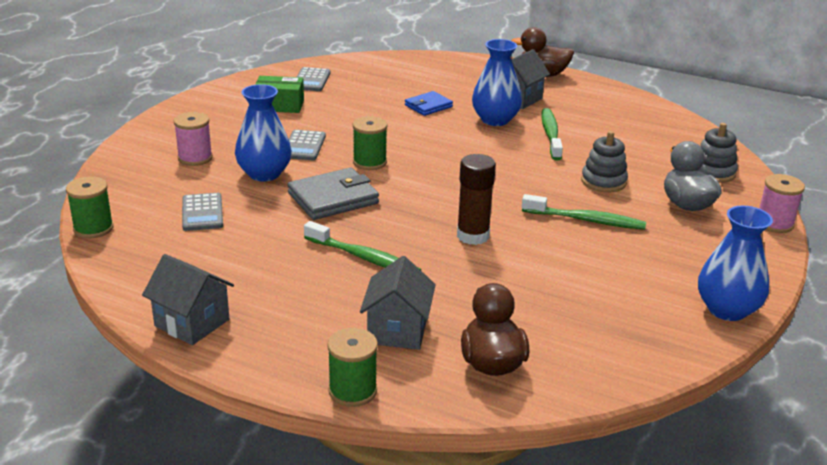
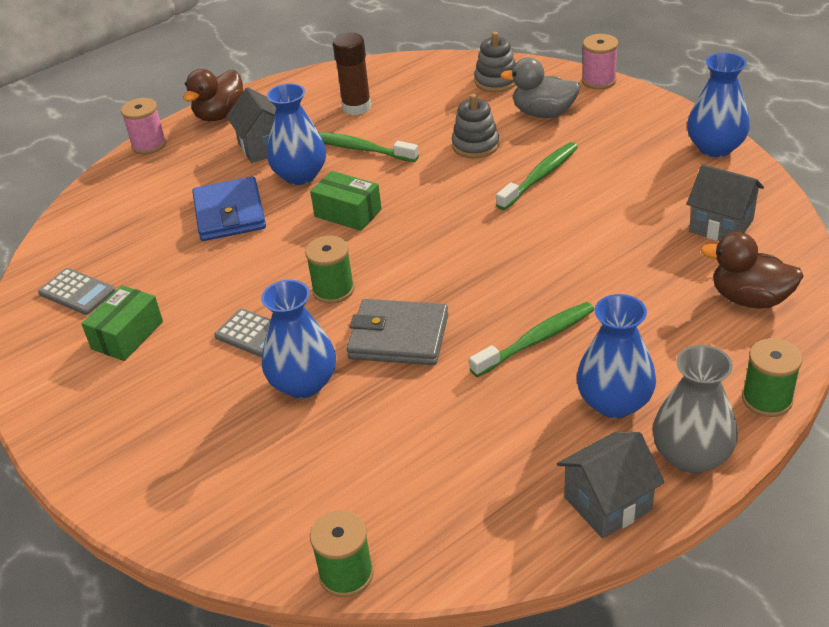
camera: 60 degrees left, 10 degrees up
pink spool [174,112,213,166] -> pink spool moved to [121,98,166,155]
grey calculator [182,193,223,231] -> none
grey wallet [287,168,379,220] -> grey wallet turned 75 degrees counterclockwise [346,299,448,365]
grey house [360,256,436,350] -> grey house moved to [687,164,764,241]
blue wallet [405,91,453,116] -> blue wallet [192,176,266,241], size x1.62
brown glue stick [457,154,496,245] -> brown glue stick moved to [333,33,371,115]
none -> green box [310,171,381,231]
none -> blue vase [577,294,656,418]
none -> grey vase [652,345,738,474]

